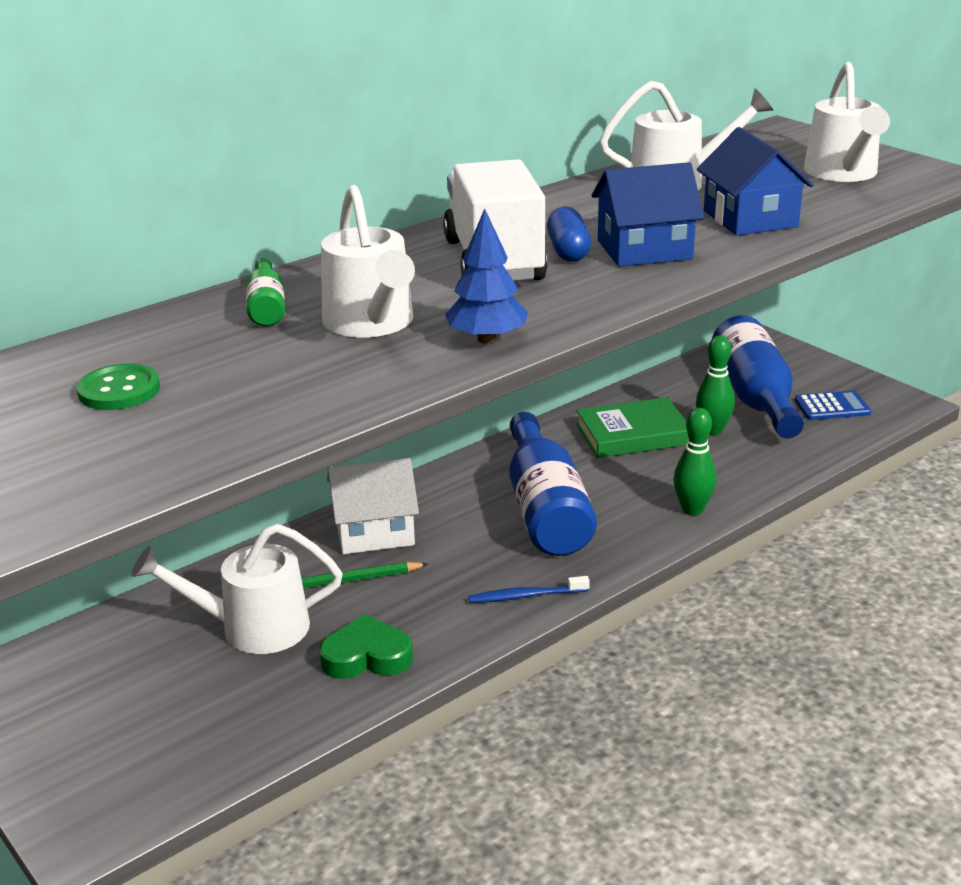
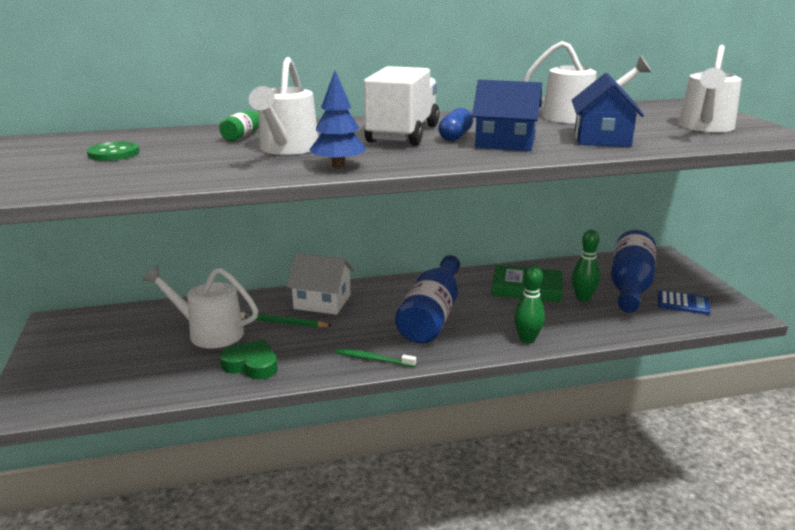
camera: 25 degrees right, 5 degrees down
blue toothbrush [468,576,590,603] -> green toothbrush [336,349,416,367]

